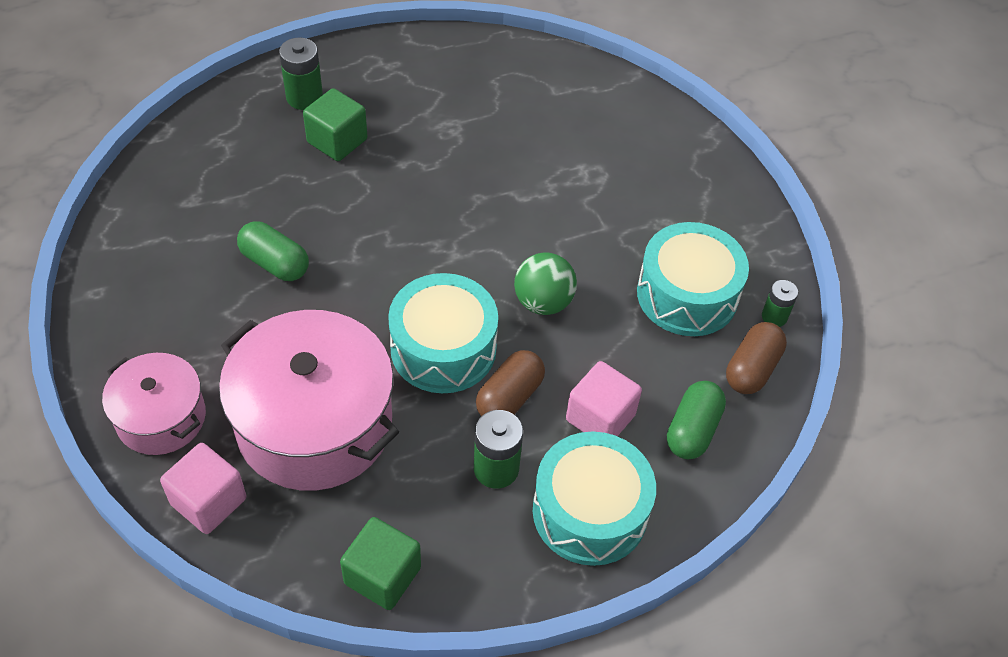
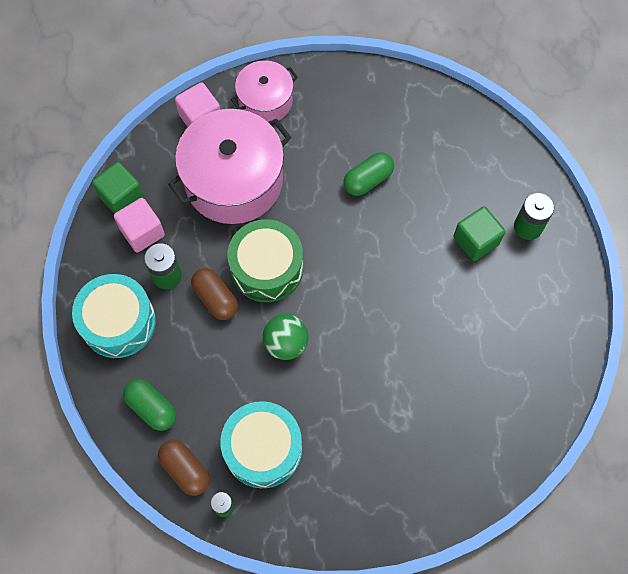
camera: 110 degrees right, 15 degrees up
turquoise drum [388,273,498,393] -> green drum [227,219,303,302]
pink cube [566,361,642,436] -> pink cube moved to [114,198,165,253]

